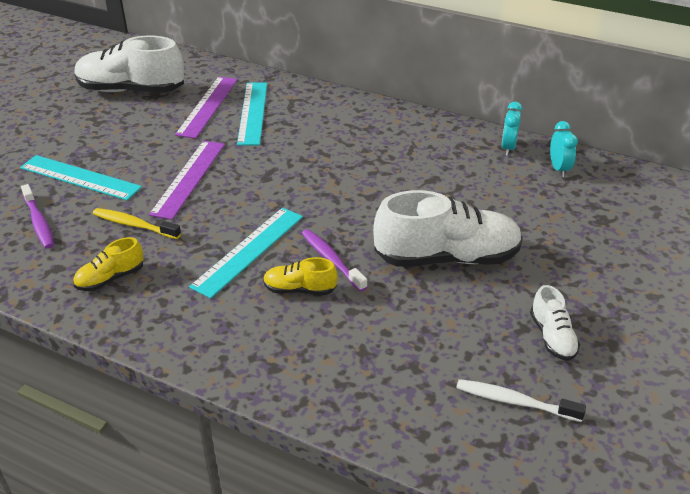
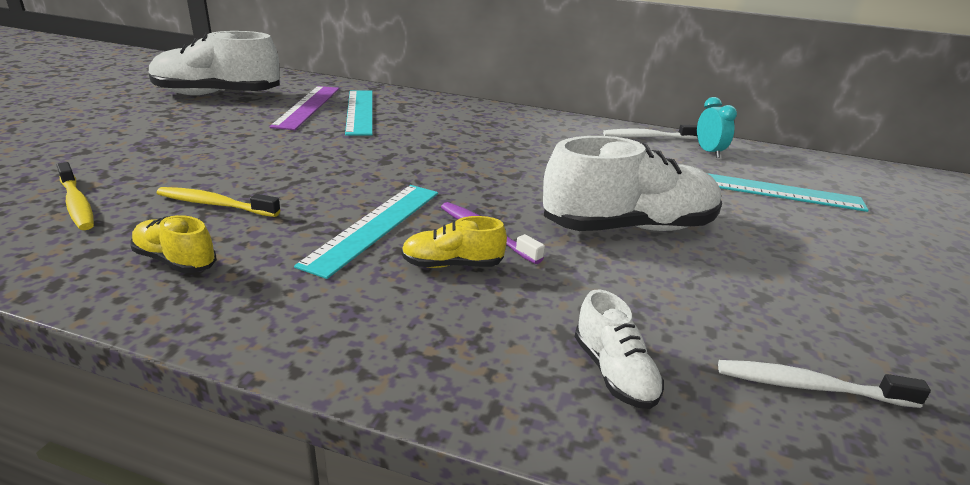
camera: 10 degrees left, 10 degrees down
turquoise ruler [20,155,142,201] -> turquoise ruler moved to [707,173,869,212]
purple toothbrush [21,184,54,249] -> yellow toothbrush [57,162,94,230]
yellow shoe [73,237,144,291] -> yellow shoe turned 75 degrees clockwise [130,215,217,273]
purple ruler [149,141,225,220] -> none
turquoise clock [501,102,523,156] -> white toothbrush [603,125,697,139]
white shoe [530,285,580,361] -> white shoe moved to [575,290,664,409]

